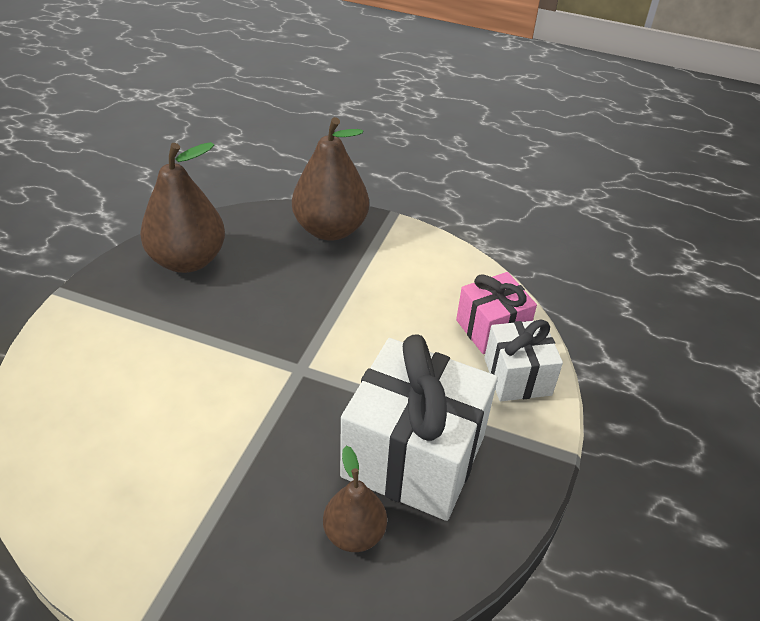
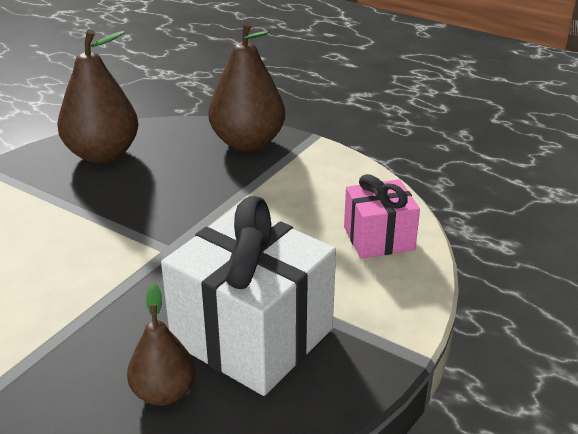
camera: 15 degrees right, 10 degrees down
white gift [484,319,563,401] -> none

